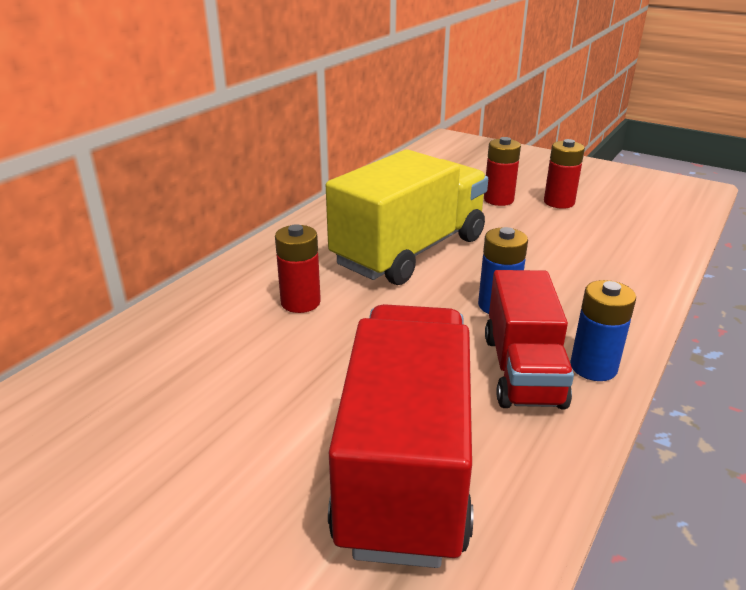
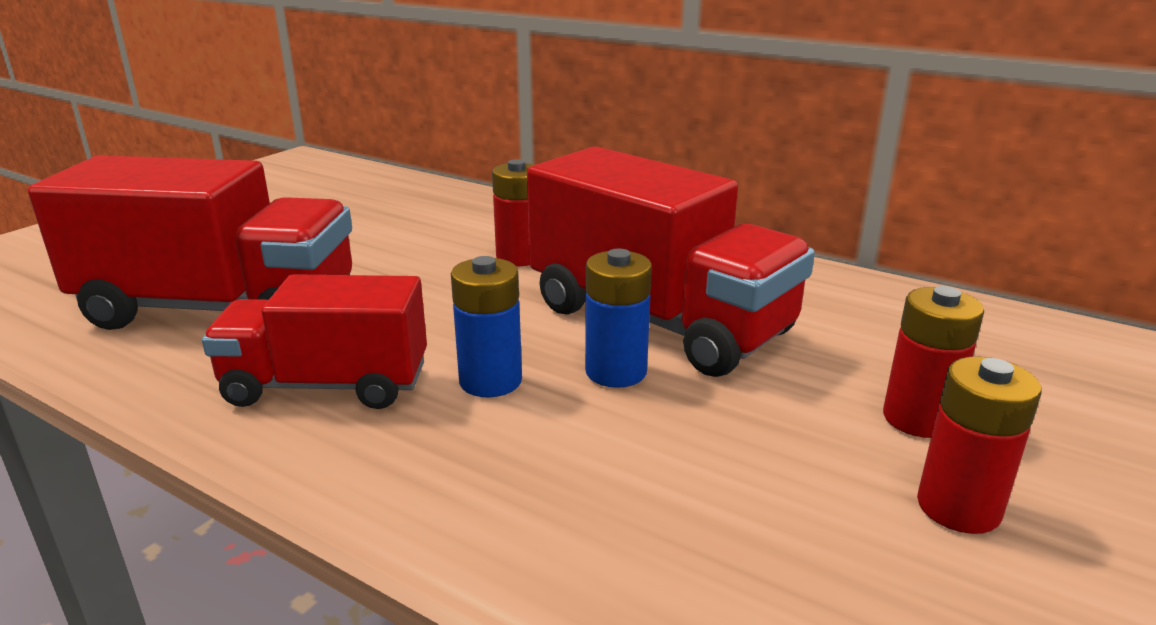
camera: 90 degrees right, 5 degrees down
yellow truck [326,149,488,285] -> red truck [527,146,815,377]
blue battery [570,280,636,381] -> blue battery moved to [585,249,652,388]

